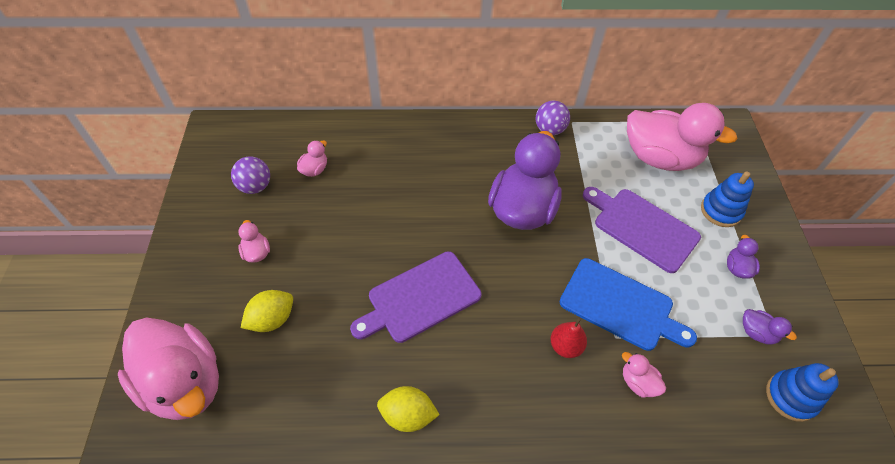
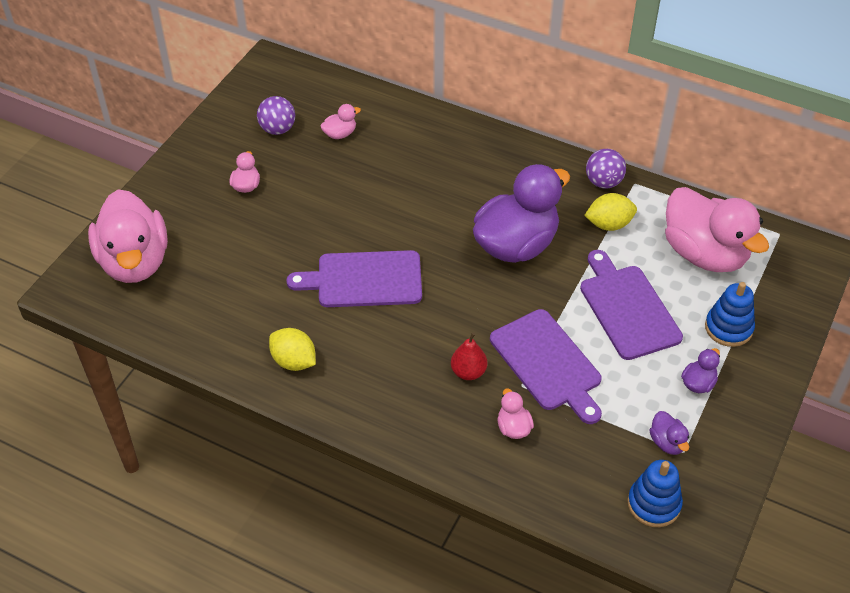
camera: 30 degrees right, 5 degrees down
yellow lemon [241,290,293,332] -> yellow lemon moved to [584,193,637,231]
blue cutting board [560,258,697,351] -> purple cutting board [490,309,602,424]

